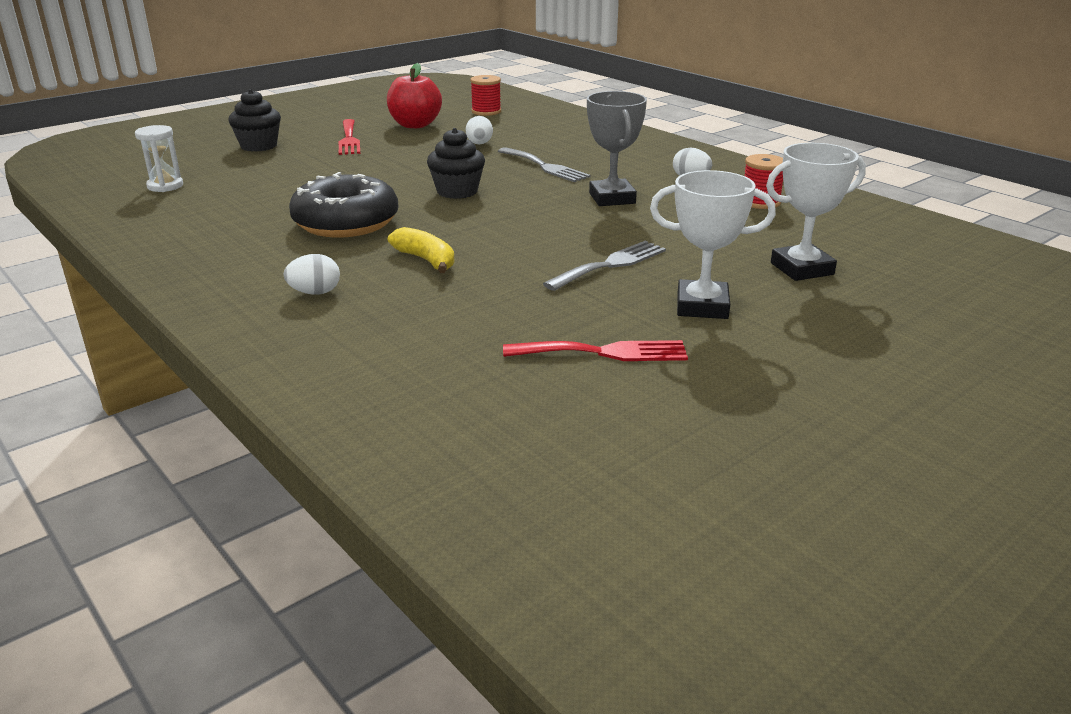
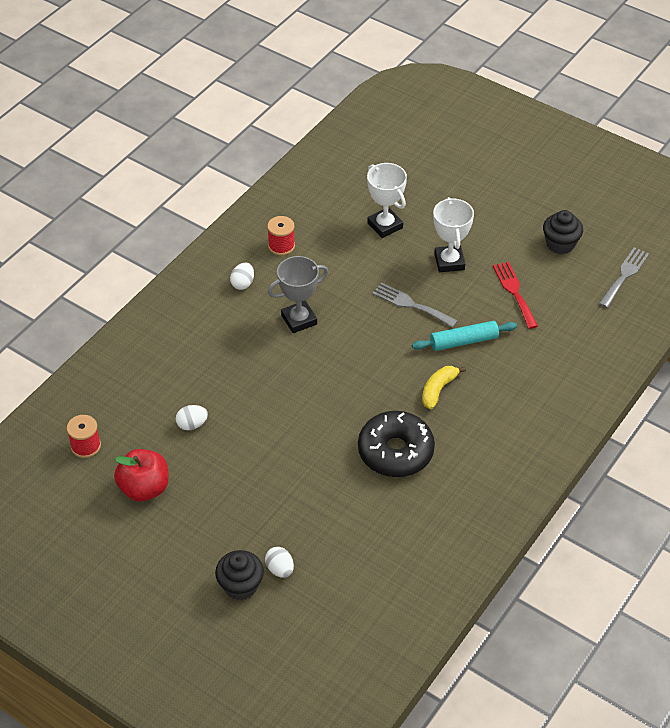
camera: 105 degrees left, 20 degrees up
white hourglass [135,125,183,192] -> none
white egg [284,254,340,295] -> white egg moved to [265,547,294,578]
red fork [339,119,361,155] -> none
black cupcake [427,128,485,199] -> black cupcake moved to [543,210,583,254]
grey fork [498,147,591,182] -> grey fork moved to [599,247,649,308]
none -> turquoise rolling pin [412,321,517,351]

